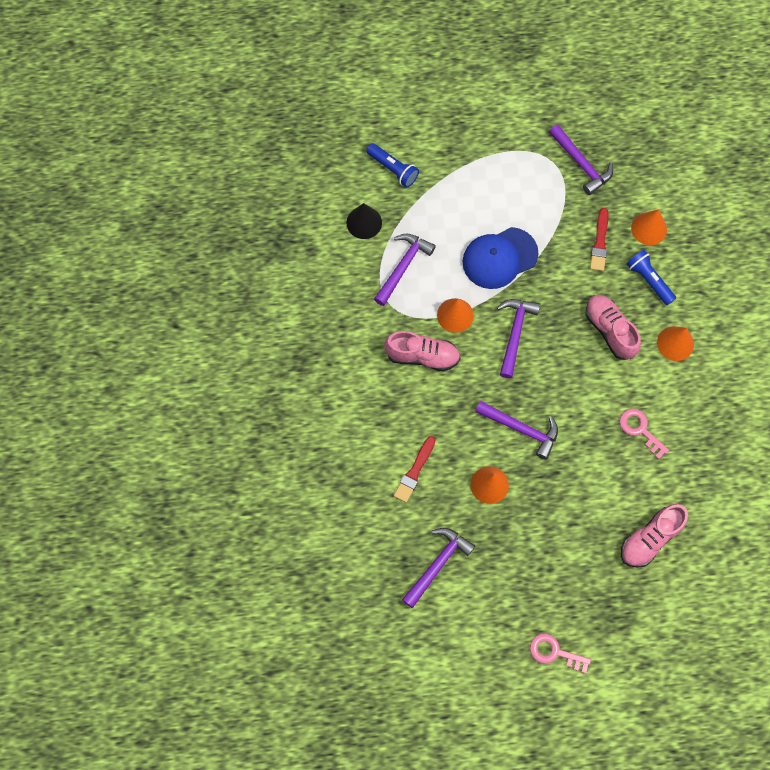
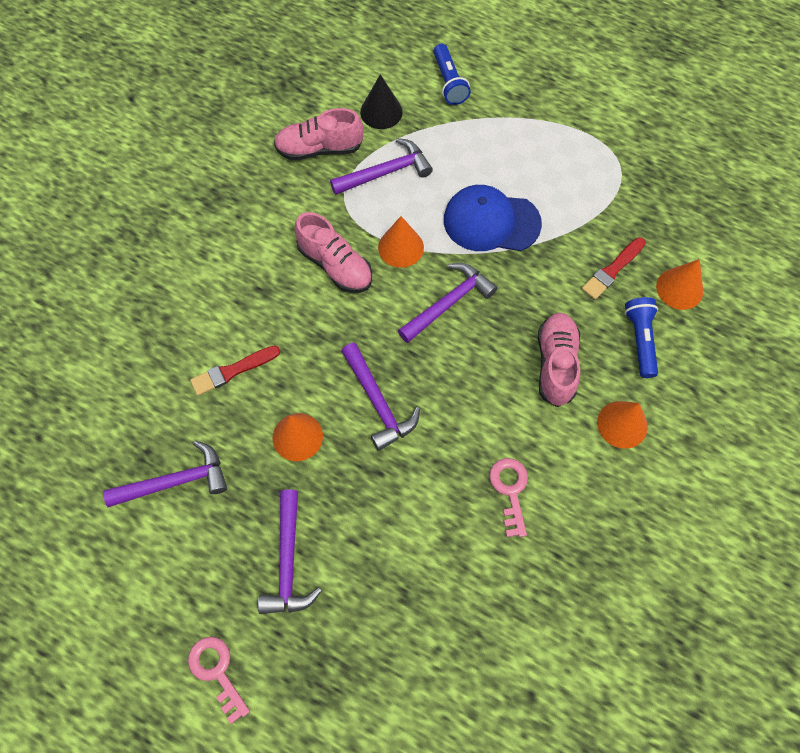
camera: 35 degrees right, 5 degrees down
purple hammer [549,124,613,195] -> purple hammer moved to [258,489,321,614]
pink shoe [621,504,688,568] -> pink shoe moved to [274,108,364,160]

